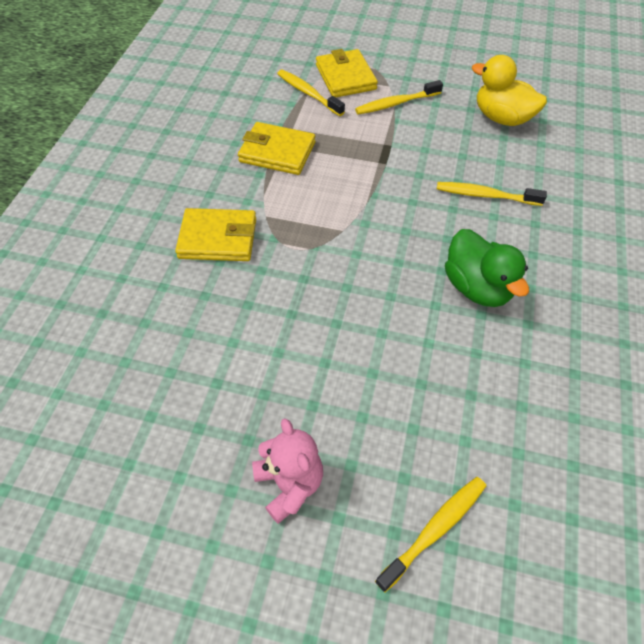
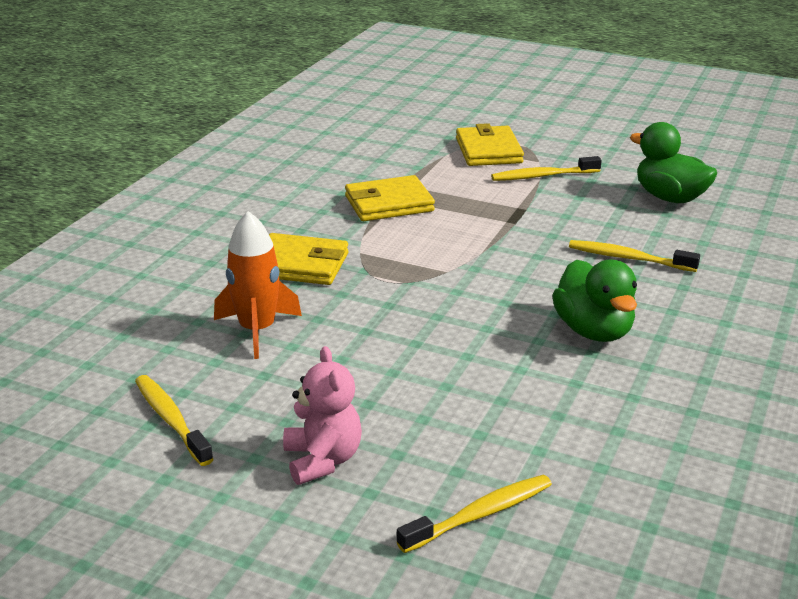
camera: 10 degrees right, 25 degrees down
yellow wallet [238,122,315,175] -> yellow wallet turned 45 degrees counterclockwise [345,175,435,221]
yellow toothbrush [277,70,345,116] -> yellow toothbrush moved to [135,375,214,466]
yellow duck [472,55,547,126] -> green duck [630,122,717,203]
none -> orange rocket [214,211,302,359]

